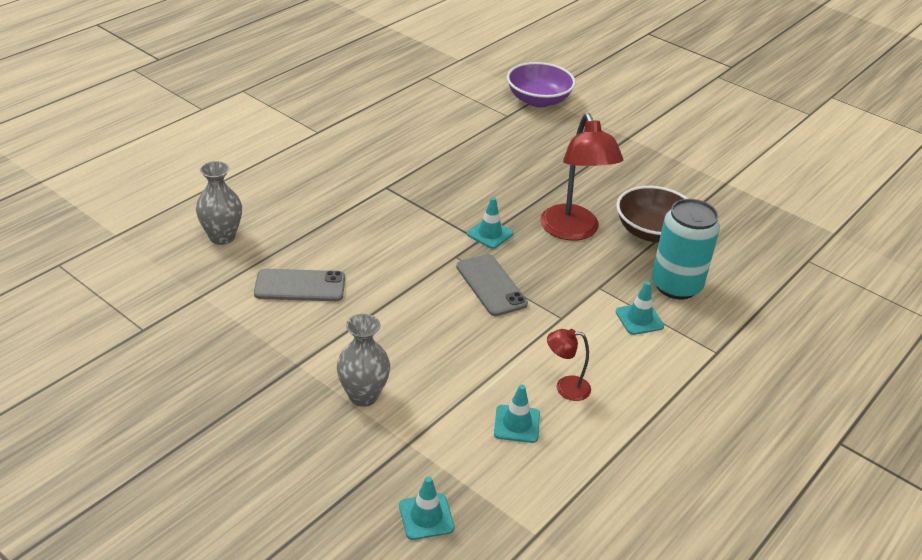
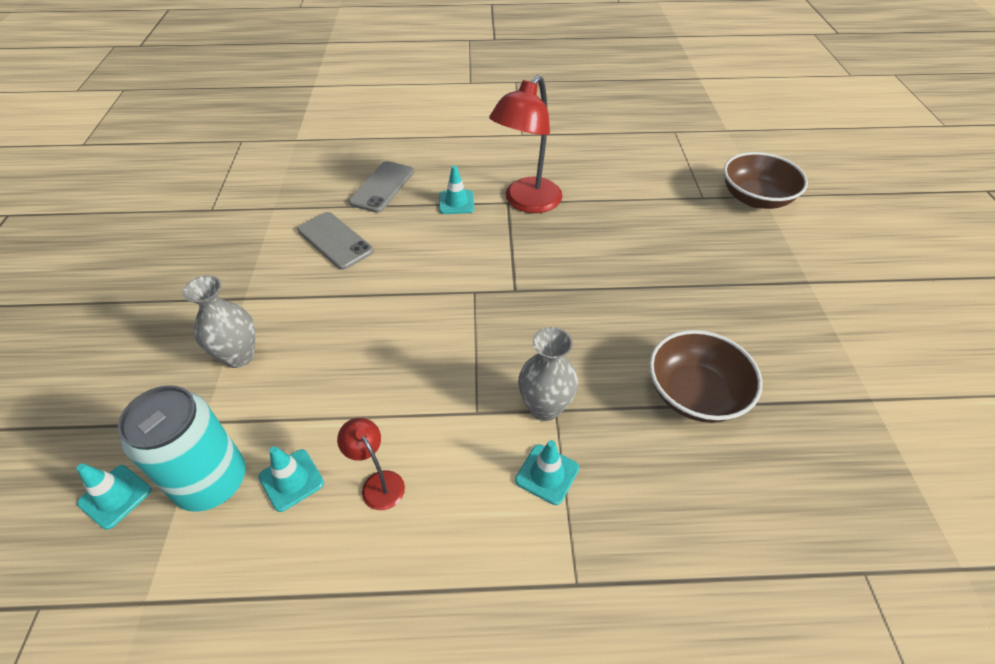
camera: 50 degrees right, 10 degrees up
grey vase [196,161,242,245] -> grey vase moved to [518,327,578,421]
grey phone [456,254,528,316] -> grey phone moved to [349,161,414,213]
turquoise traffic cone [467,197,513,249] -> turquoise traffic cone moved to [439,165,474,214]
purple bowl [507,62,576,107] -> brown bowl [724,152,808,209]
red lamp [540,113,623,240] -> red lamp moved to [489,75,563,213]
turquoise can [652,199,720,299] -> turquoise can moved to [118,385,246,512]

